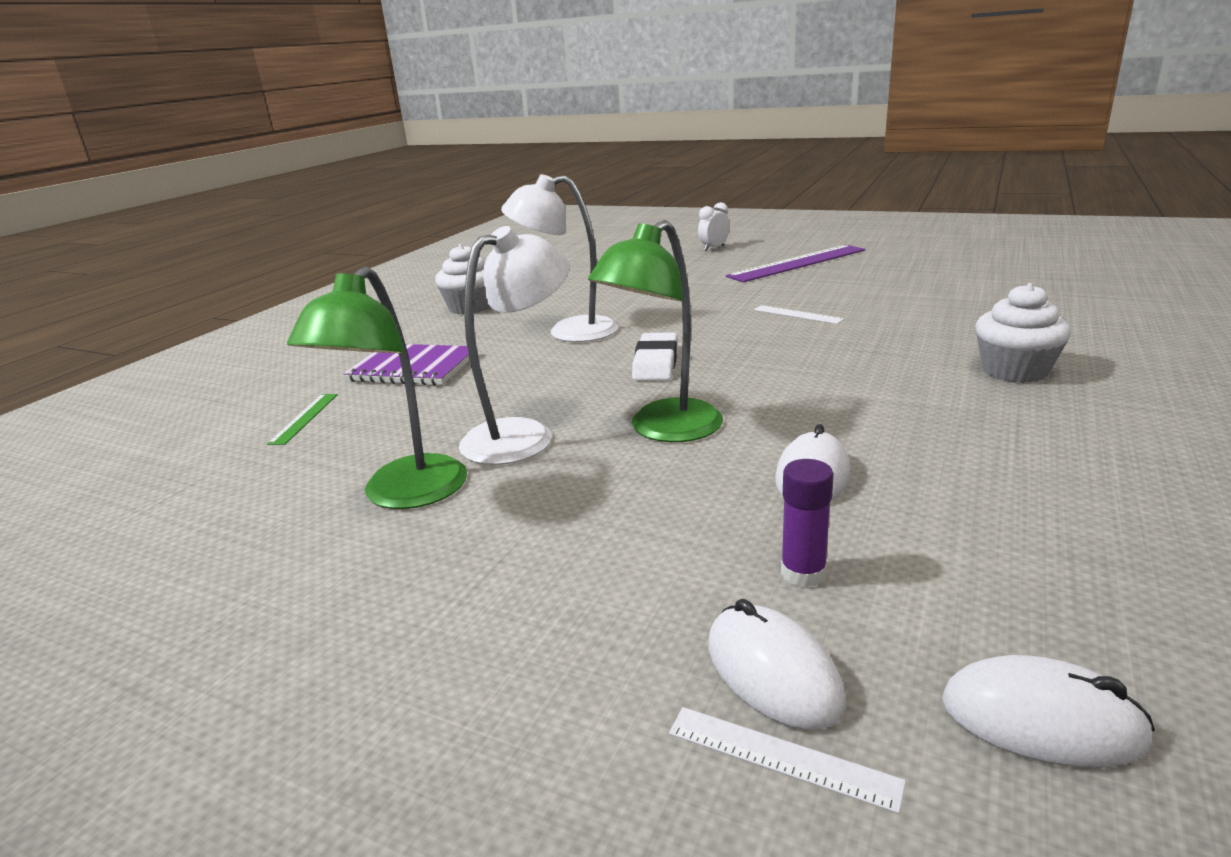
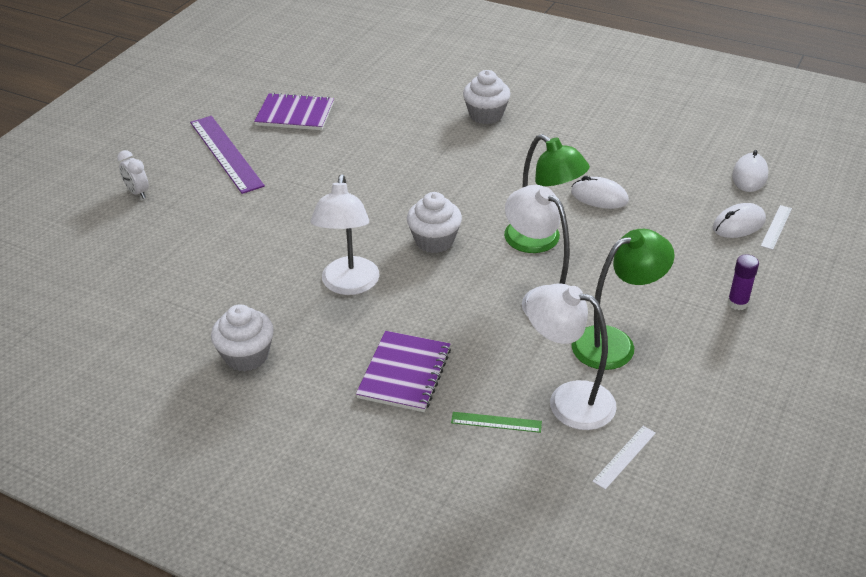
camera: 90 degrees left, 15 degrees up
green lamp [287,266,467,509] -> green lamp turned 45 degrees counterclockwise [571,229,675,370]
white eraser [632,332,678,380] -> white cupcake [407,192,462,253]
white ruler [754,305,844,324] -> white ruler moved to [592,426,656,490]
purple glue stick [781,459,834,587] -> purple glue stick moved to [727,254,759,310]
none -> purple notebook [254,92,334,130]
none -> white lamp [526,284,616,430]

